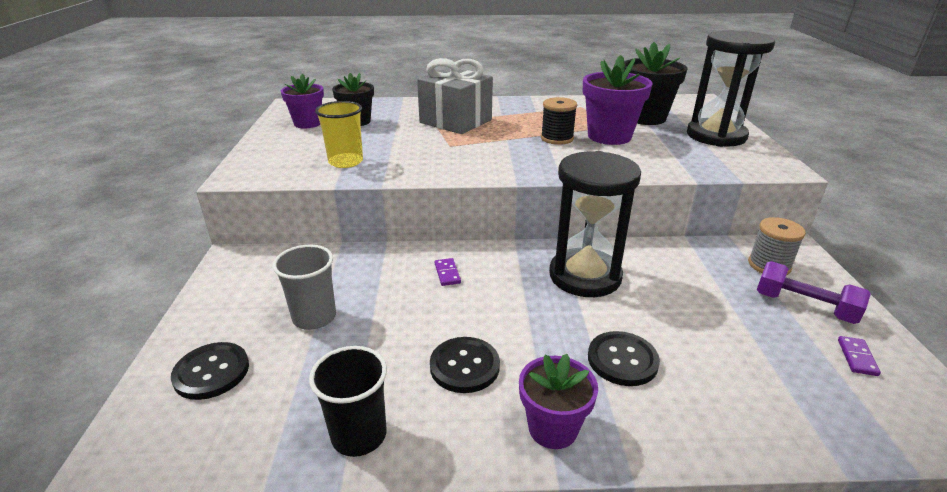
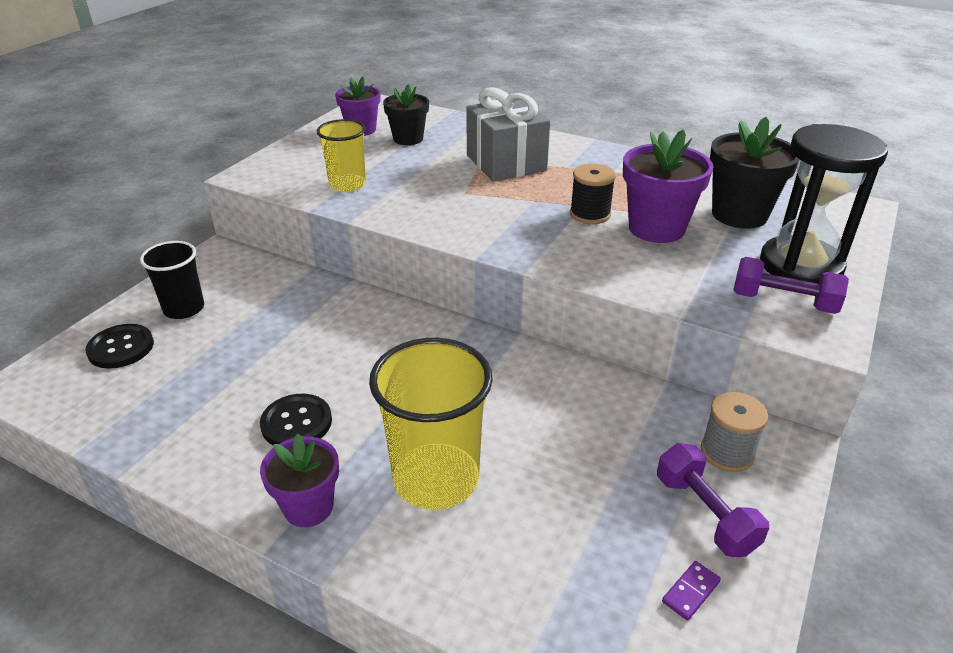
camera: 30 degrees right, 5 degrees up
grey cup [273,245,336,330] -> none
black cup [309,346,387,457] -> black cup moved to [140,241,204,319]
purple domino [435,258,461,286] -> none
black hourglass [549,151,641,297] -> none
black button [588,331,660,386] -> yellow cup [369,338,493,510]
none -> purple dumbbell [733,257,849,314]

